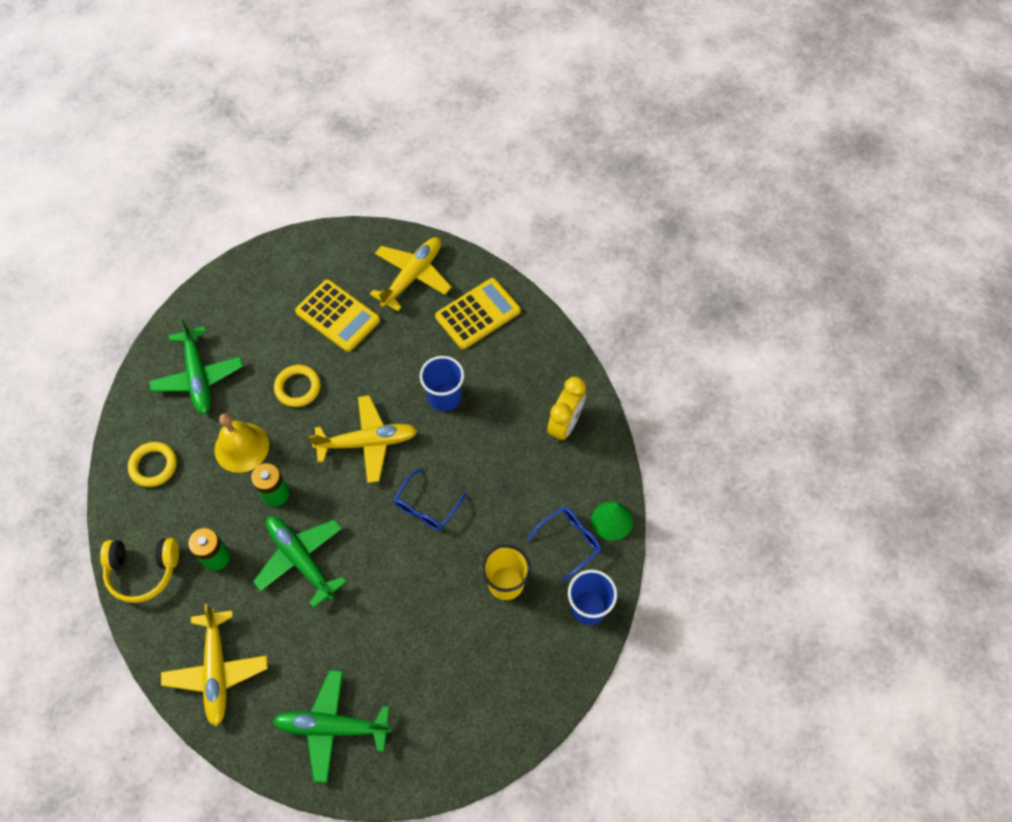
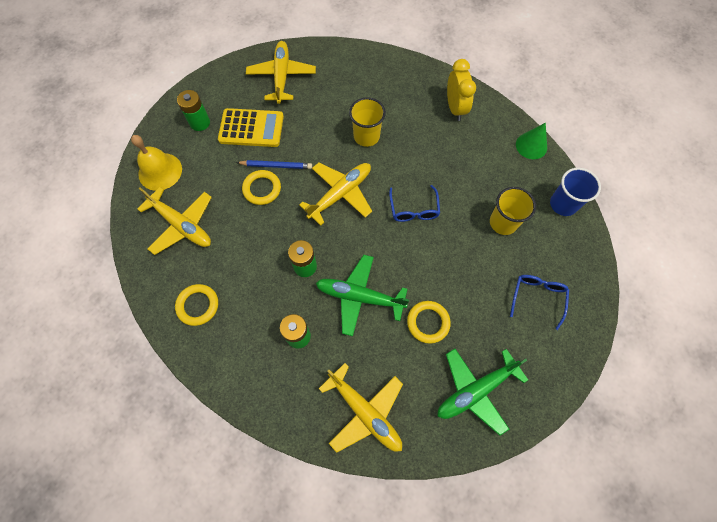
camera: 35 degrees left, 5 degrees up
yellow headphones [100,538,179,603] -> none
green plane [149,318,243,415] -> yellow plane [137,187,212,255]
yellow bell [215,413,269,473] -> yellow bell moved to [131,135,182,191]
blue cup [420,356,464,411] -> yellow cup [349,97,386,147]
yellow calculator [435,278,521,349] -> none
blue glasses [528,506,601,581] -> blue glasses moved to [510,275,569,330]
none -> green battery [177,90,210,131]
none -> blue pencil [236,160,312,169]
none -> yellow ring [407,301,451,344]

